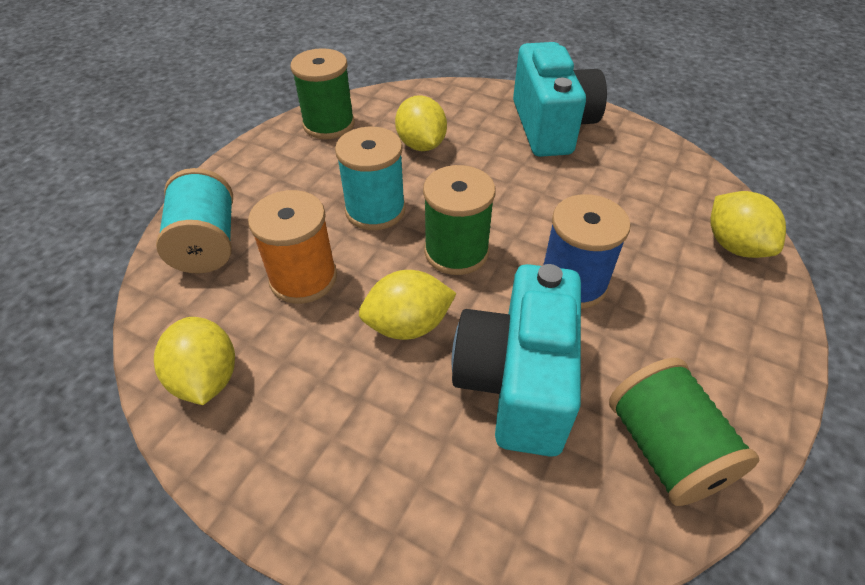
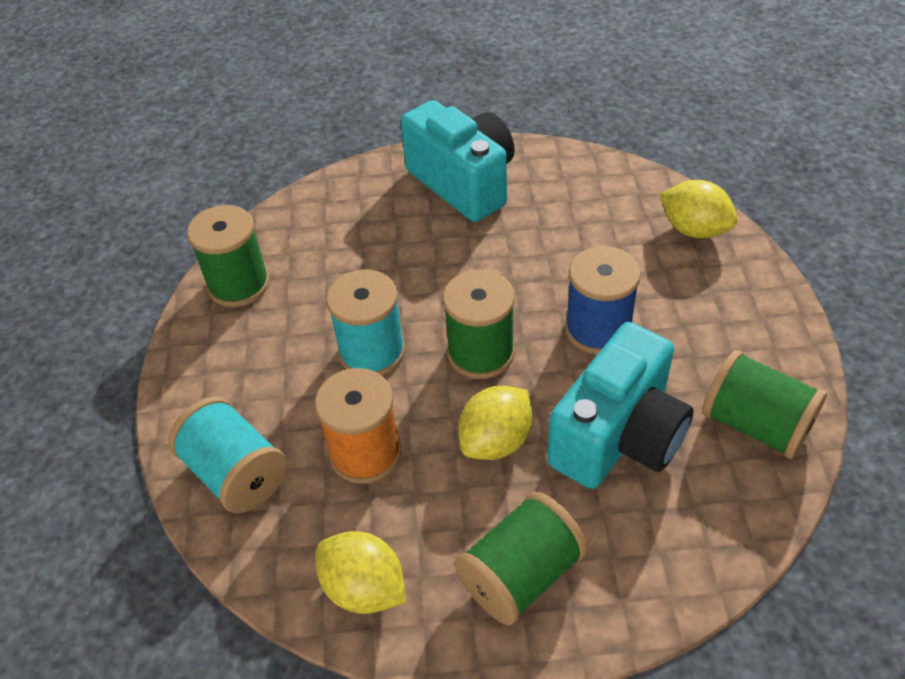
camera: 30 degrees left, 0 degrees up
yellow lemon [395,95,447,151] -> none
turquoise camera [451,264,581,457] -> turquoise camera turned 120 degrees counterclockwise [547,322,693,489]
none -> green spool [455,492,588,625]

